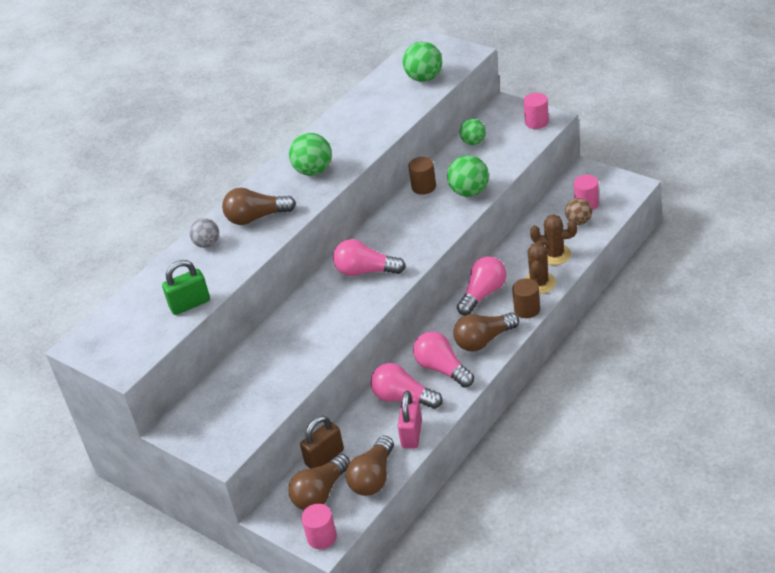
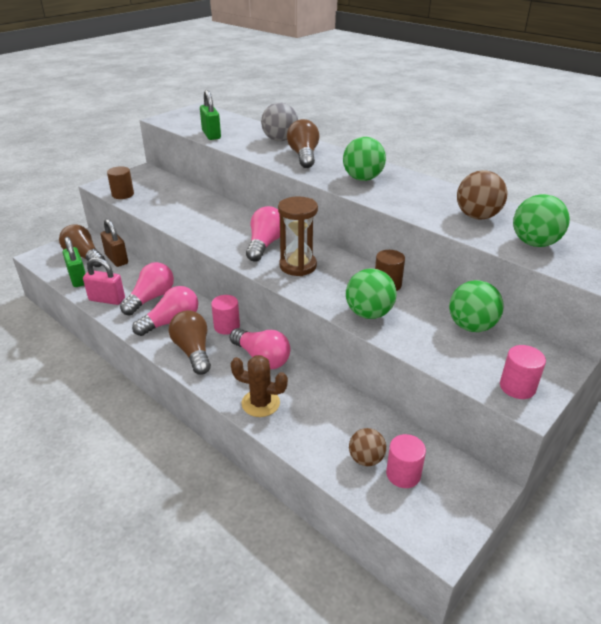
camera: 90 degrees right, 5 degrees down
grey ball [189,218,219,248] -> grey ball [261,102,298,141], size x1.51
pink cylinder [301,504,337,549] -> pink cylinder moved to [211,295,240,335]
brown light bulb [346,436,394,496] -> green padlock [63,237,86,287]
green ball [460,119,486,145] -> green ball [449,280,504,332], size x1.51
brown cylinder [512,279,540,318] -> brown cylinder moved to [107,166,134,199]
brown cactus [530,214,577,265] -> none
none -> brown hourglass [278,196,318,276]
none -> brown ball [457,170,507,220]

